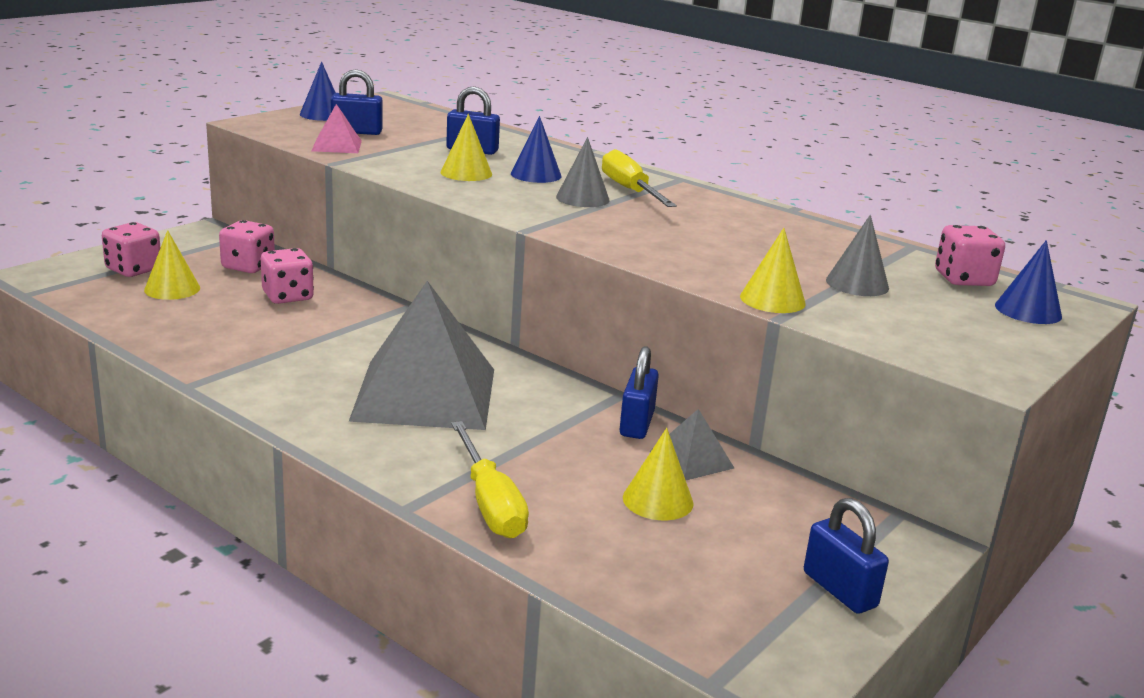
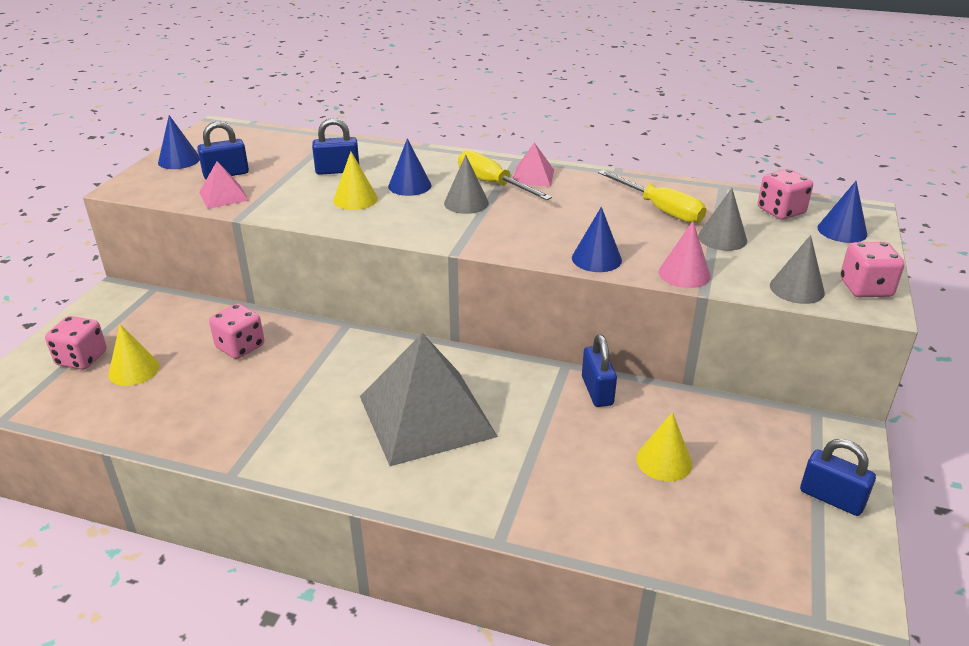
camera: 20 degrees left, 10 degrees up
pink dice [219,220,275,273] -> pink dice moved to [840,242,905,297]
yellow screwdriver [451,421,529,539] -> yellow screwdriver moved to [598,170,706,223]
grey pyramid [650,409,734,480] -> none
yellow cone [740,228,806,313] -> pink cone [658,221,711,288]
none -> pink pyramid [513,142,554,187]
none -> blue cone [572,207,622,272]
none -> grey cone [770,235,825,304]

